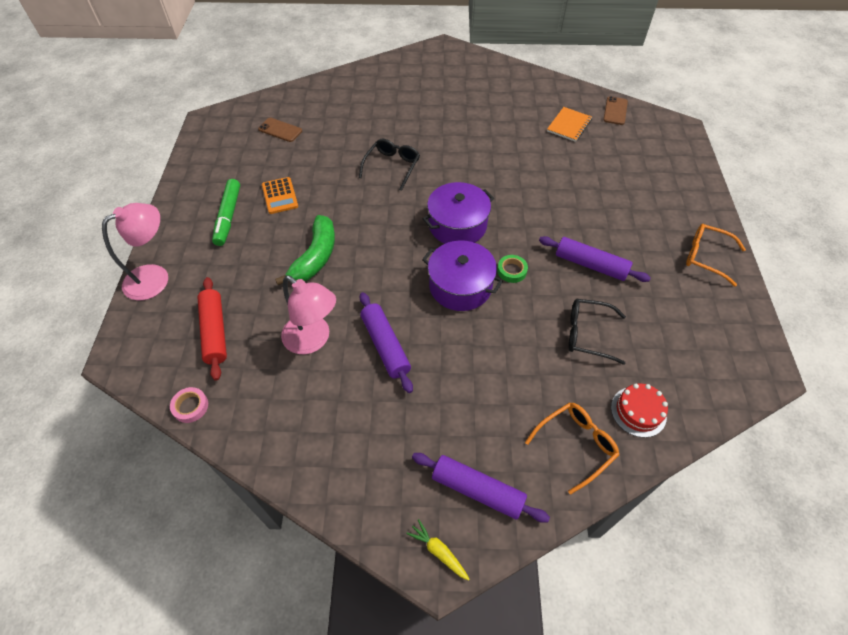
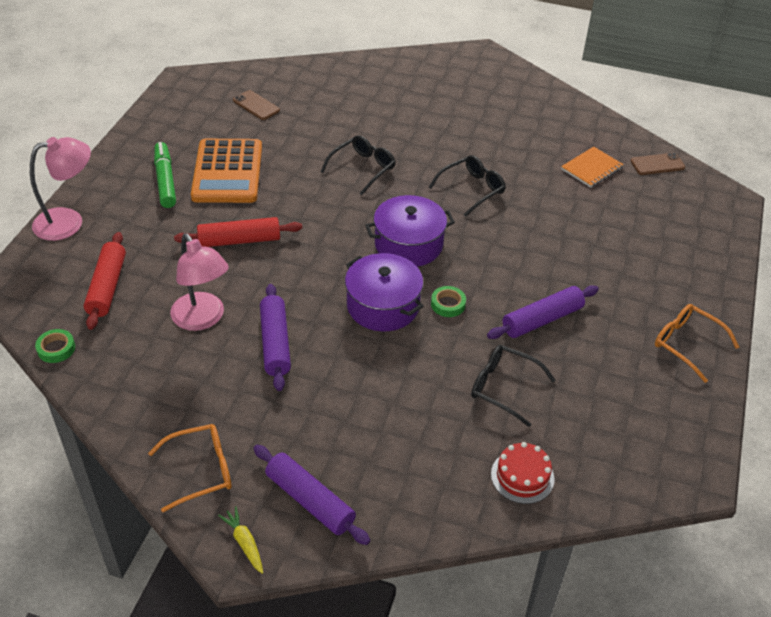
camera: 15 degrees right, 10 degrees down
pink tape [170,387,208,423] -> green tape [35,329,75,363]
green marker [212,179,240,246] -> green marker turned 150 degrees clockwise [154,142,176,208]
orange calculator [262,177,298,214] -> orange calculator [191,139,262,203], size x1.89
green banana [275,215,335,285] -> red rolling pin [174,217,302,247]
orange glasses [525,402,619,495] -> orange glasses moved to [148,424,232,512]
purple rolling pin [539,236,651,282] -> purple rolling pin turned 75 degrees counterclockwise [487,285,599,339]
brown phone [603,96,628,125] -> brown phone turned 45 degrees clockwise [631,153,685,175]
none -> black glasses [429,155,506,217]

